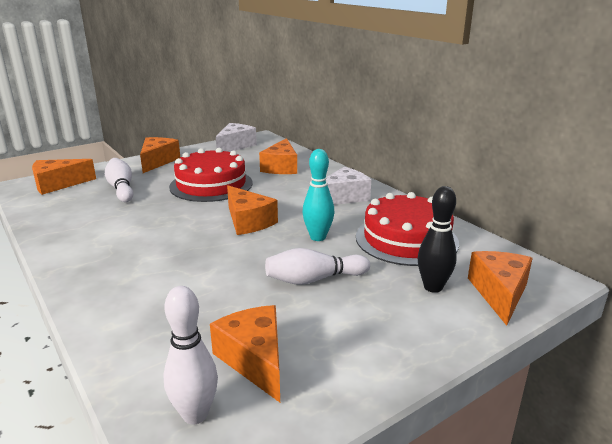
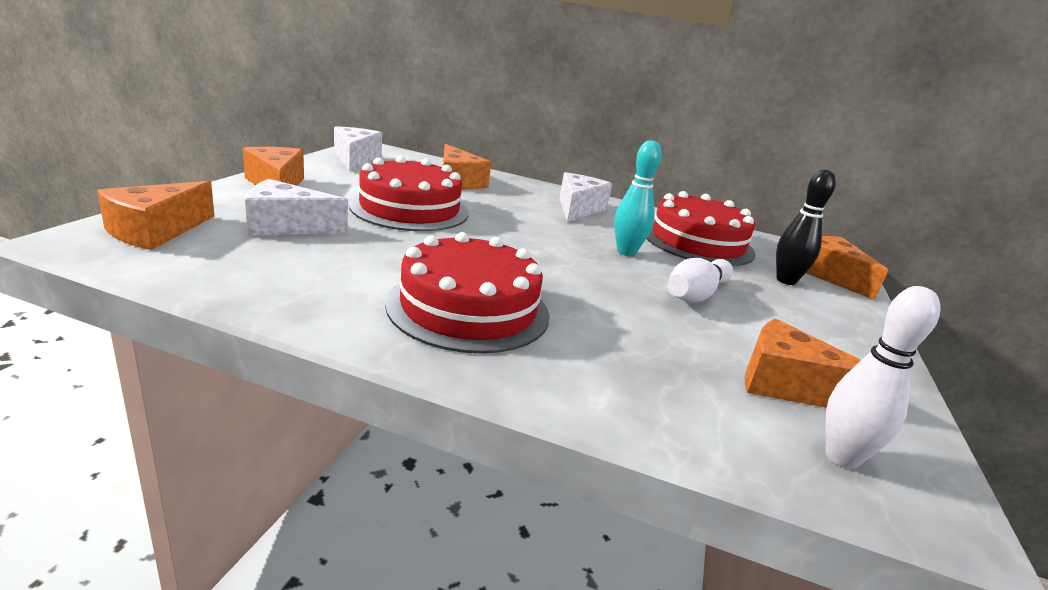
camera: 40 degrees left, 0 degrees up
white bowling pin [105,158,133,202] -> white cheese [245,179,348,236]
orange cheese [227,186,278,235] -> none
none -> red cake [385,232,550,354]

